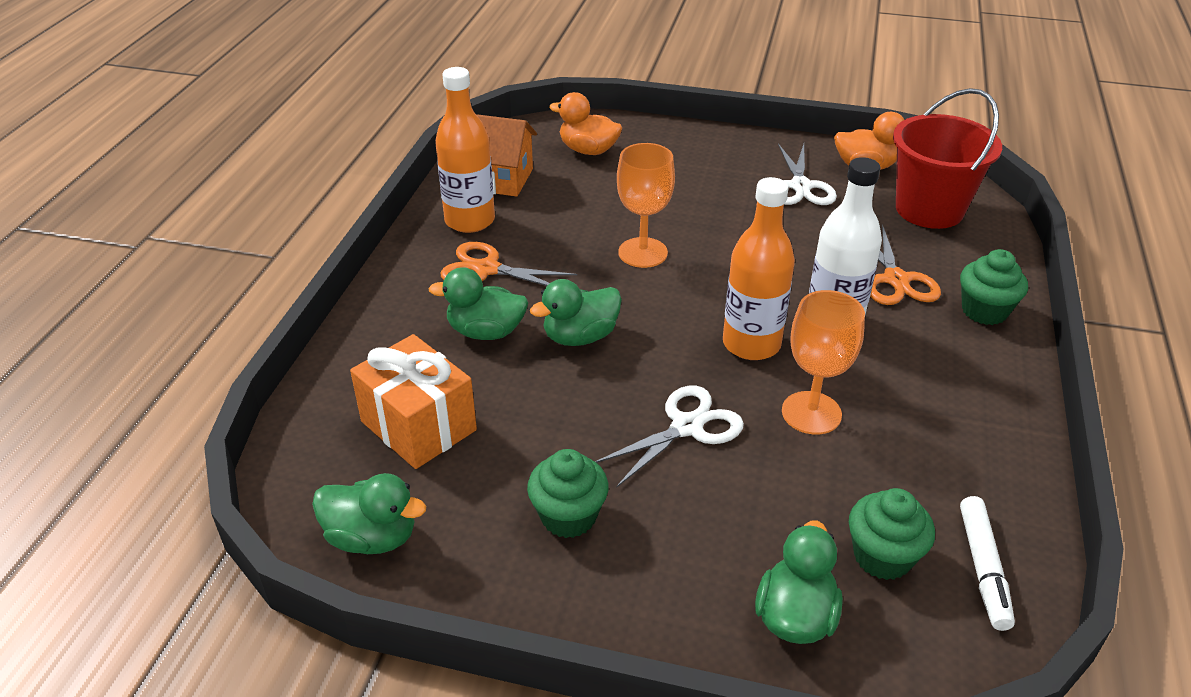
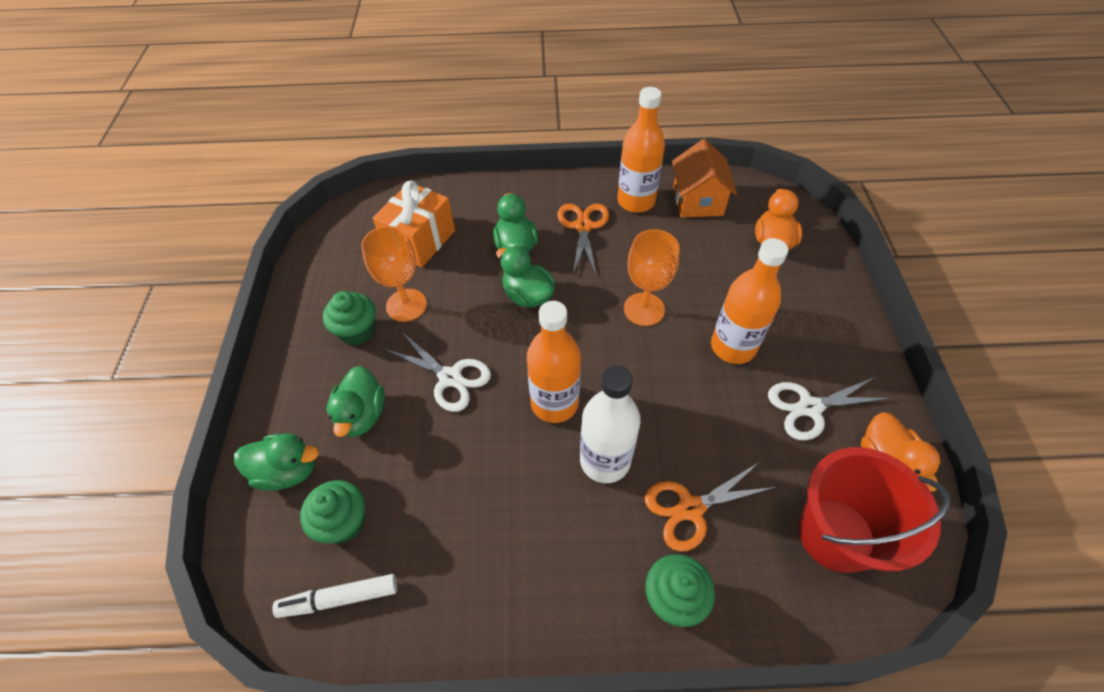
camera: 75 degrees right, 15 degrees up
green duck [312,473,426,554] -> green duck moved to [327,366,385,437]
orange goblet [782,290,865,435] -> orange goblet moved to [361,226,427,322]
none -> orange bottle [711,238,788,364]

